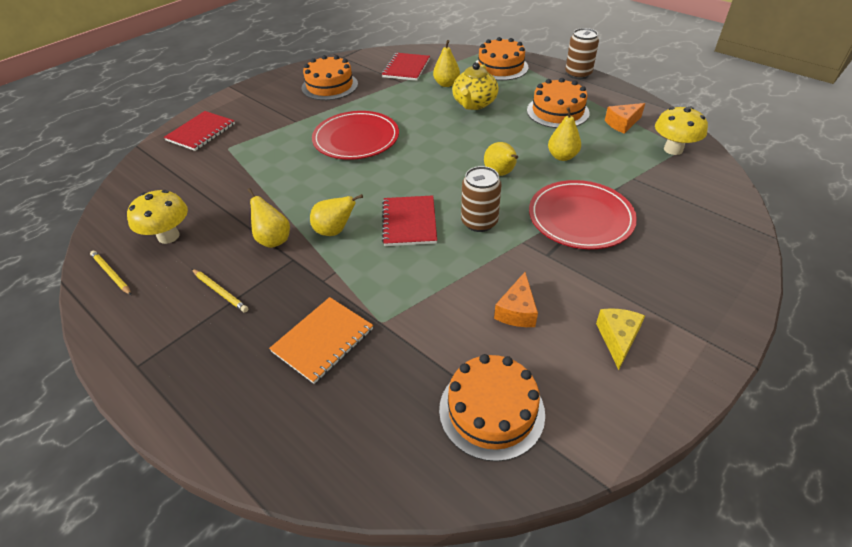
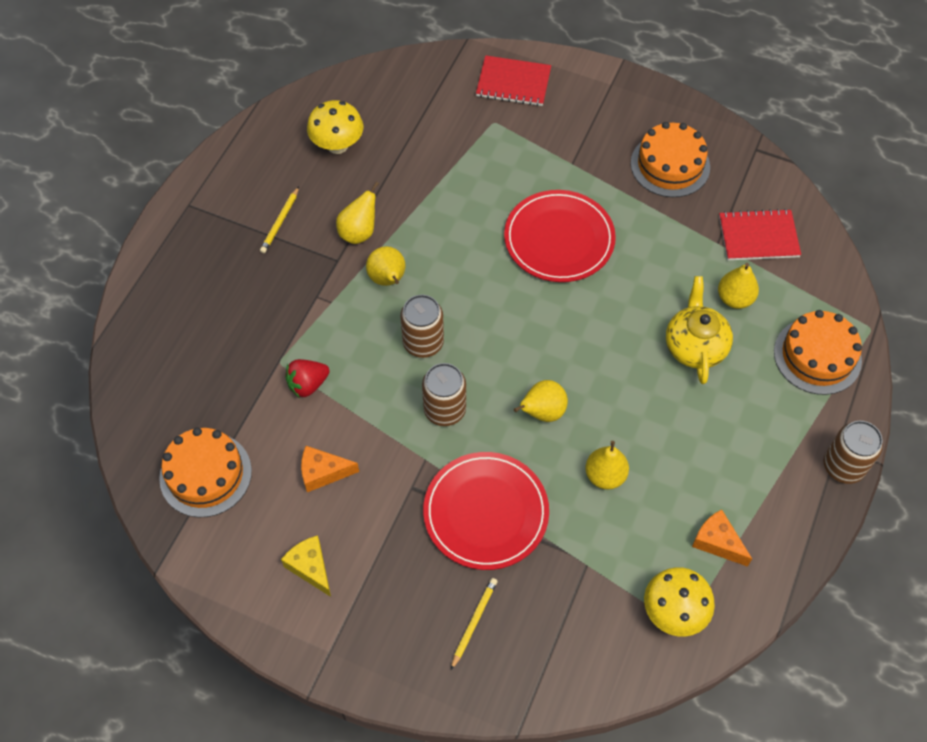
camera: 70 degrees right, 15 degrees up
yellow pencil [90,251,131,295] -> yellow pencil moved to [451,578,497,670]
orange notebook [269,297,373,384] -> none
red notebook [382,195,437,246] -> brown can [400,295,444,358]
yellow teapot [452,62,499,110] -> yellow teapot turned 90 degrees clockwise [666,276,733,384]
orange cake [527,78,590,128] -> none
yellow cheese [596,308,645,370] -> yellow cheese turned 120 degrees counterclockwise [281,535,331,597]
none -> red strawberry [285,359,330,398]

